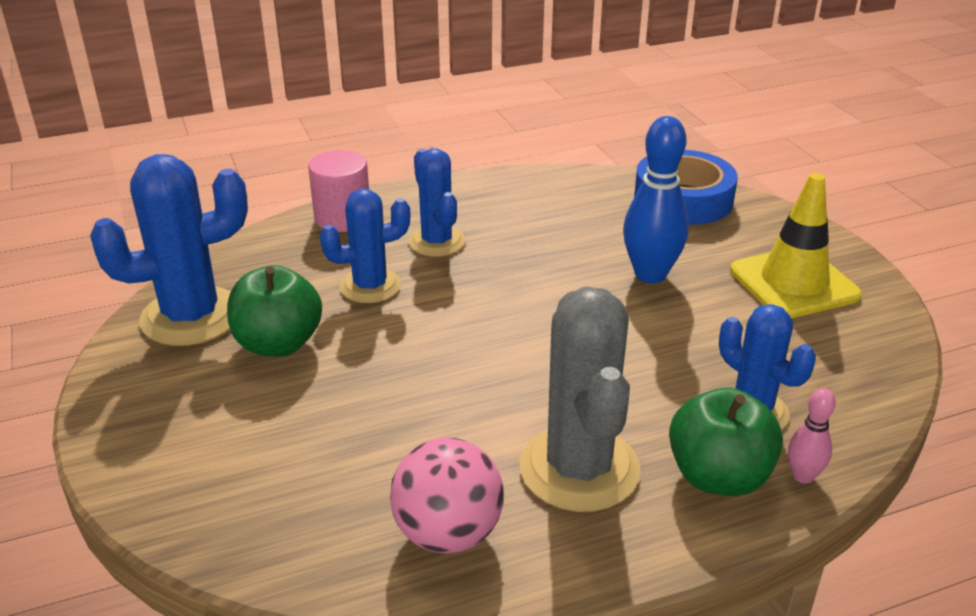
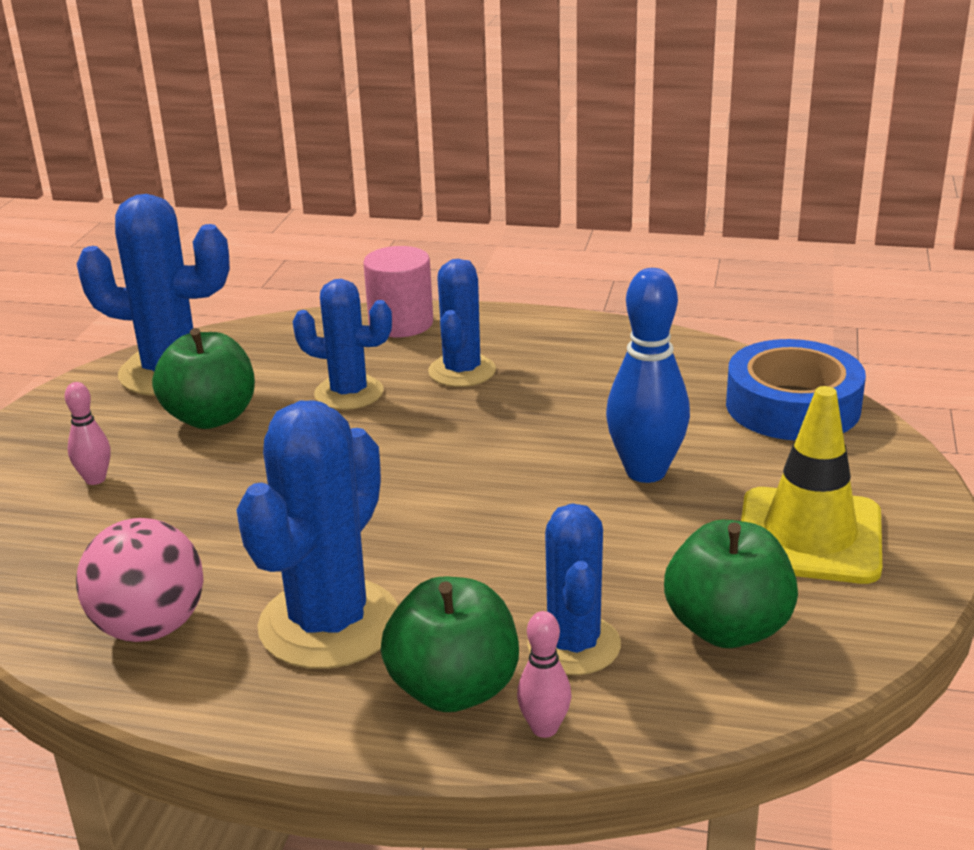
camera: 35 degrees right, 5 degrees down
grey cactus [519,287,641,512] -> blue cactus [236,401,398,669]
none -> pink bowling pin [65,382,110,485]
none -> green apple [664,520,798,648]

